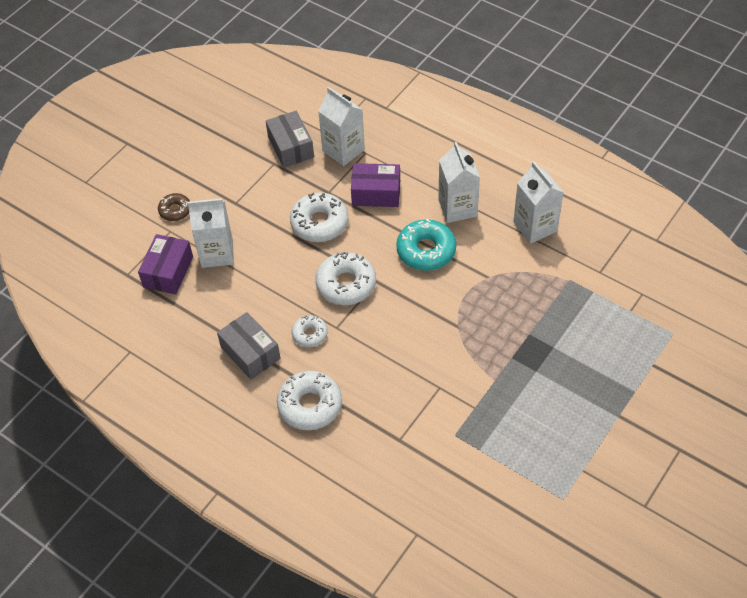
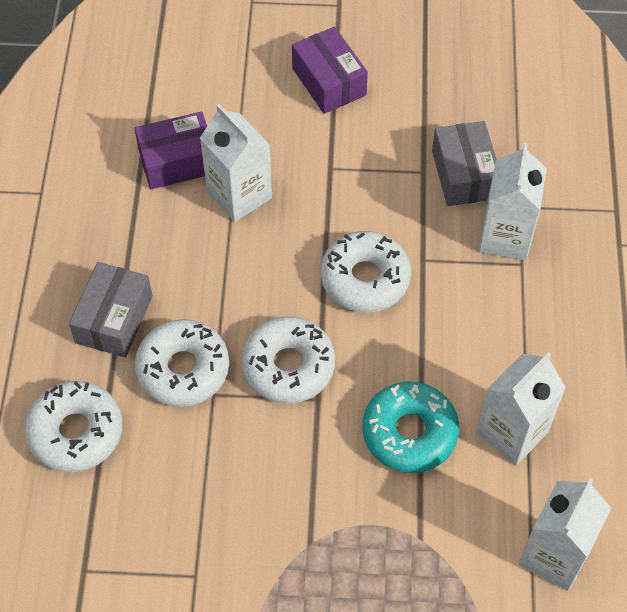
camera: 55 degrees right, 5 degrees up
brown donut [158,193,190,221] -> none
grey box [266,111,314,168] -> grey box turned 45 degrees counterclockwise [432,121,497,206]
white donut [292,315,328,347] -> white donut [135,319,229,407], size x1.73
purple box [351,163,400,207] -> purple box moved to [292,27,368,114]

